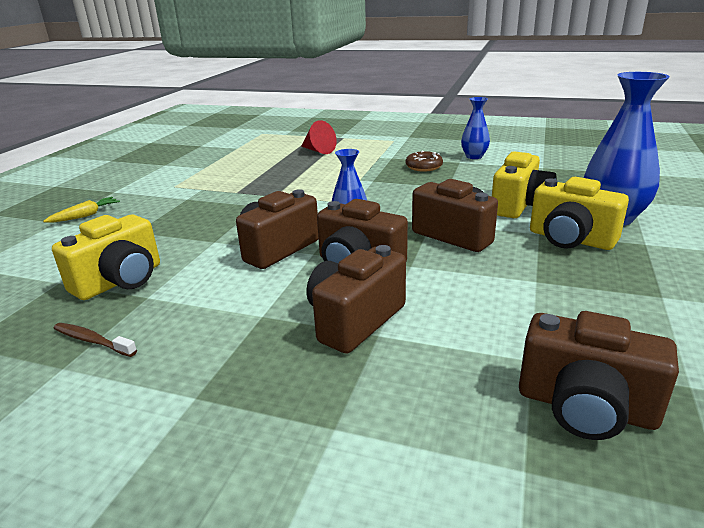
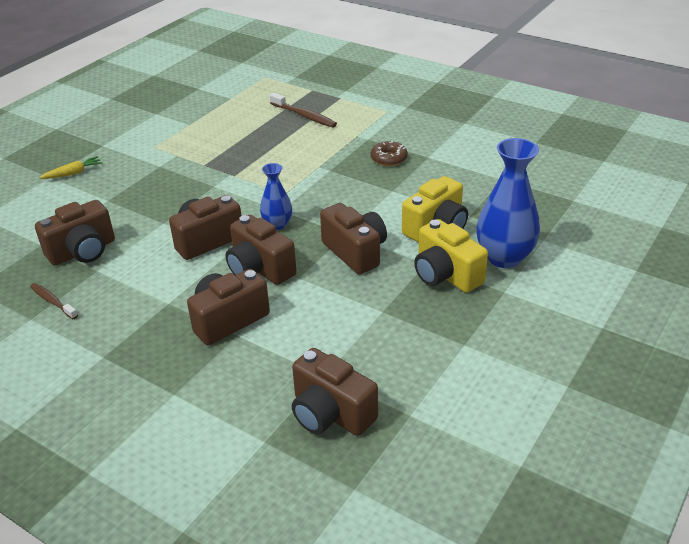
camera: 15 degrees right, 10 degrees up
yellow camera [52,214,160,300] -> brown camera [35,200,115,265]
red cone [301,120,336,154] -> brown toothbrush [270,93,337,128]
blue vase [461,97,490,159] -> none

